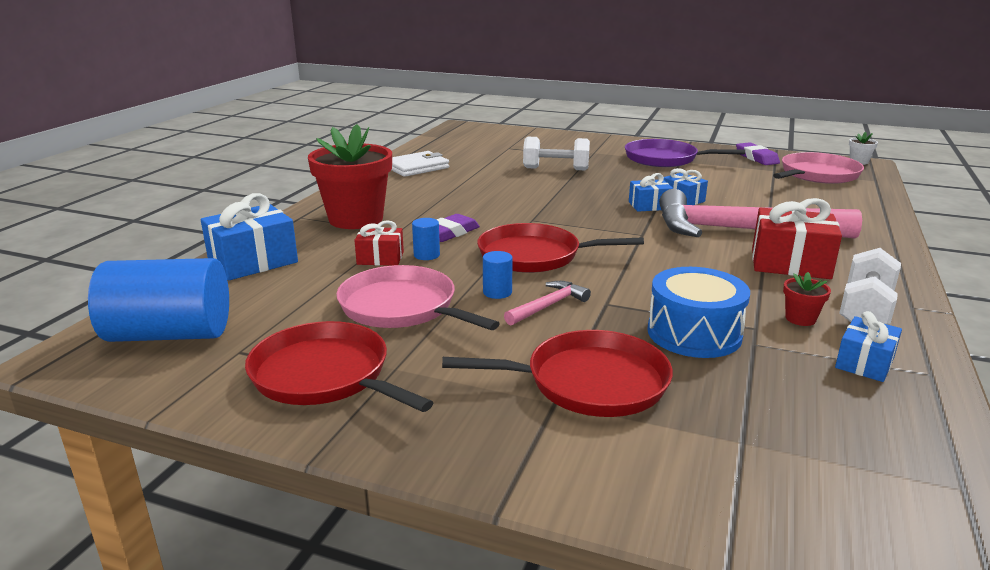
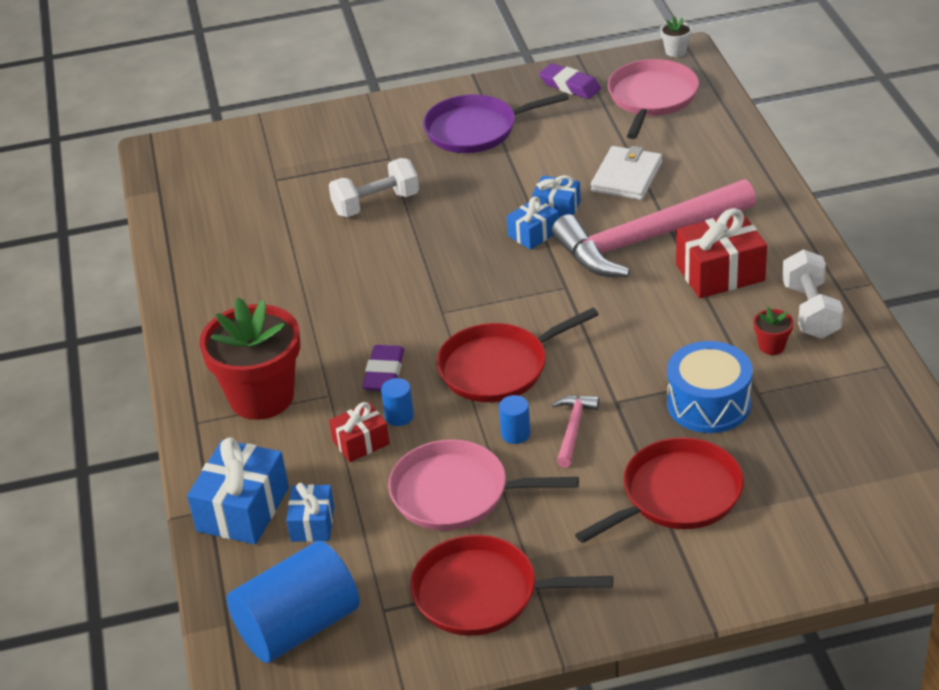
camera: 30 degrees left, 15 degrees up
white wallet [391,151,449,177] -> white wallet moved to [591,146,662,200]
blue gift [835,311,902,382] -> blue gift moved to [286,483,334,542]

